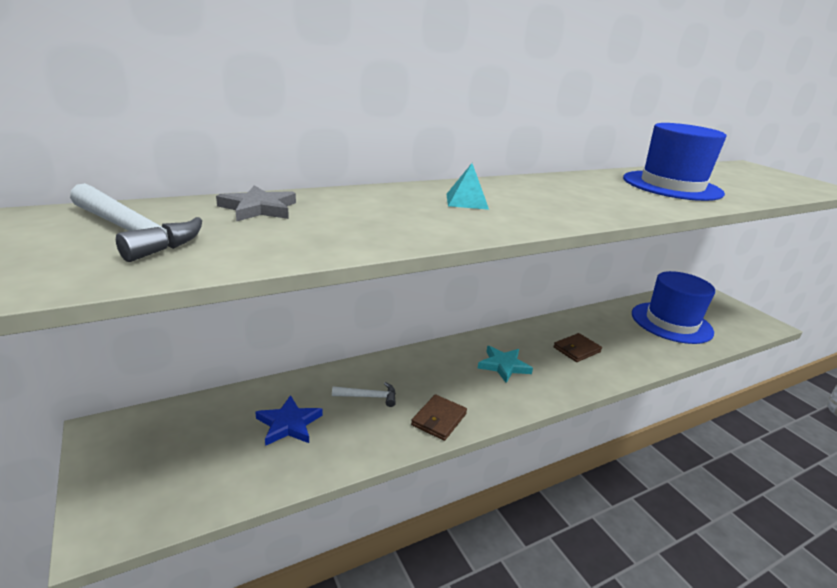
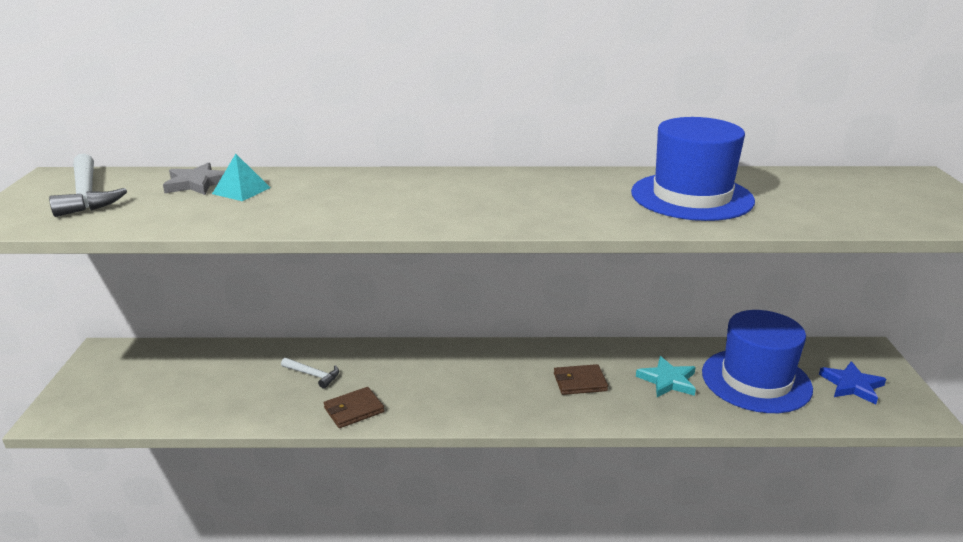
camera: 30 degrees right, 0 degrees up
blue star [255,395,323,446] -> blue star moved to [819,361,886,405]
turquoise pyramid [446,163,489,210] -> turquoise pyramid moved to [212,154,271,201]
turquoise star [478,346,533,383] -> turquoise star moved to [636,356,696,397]

